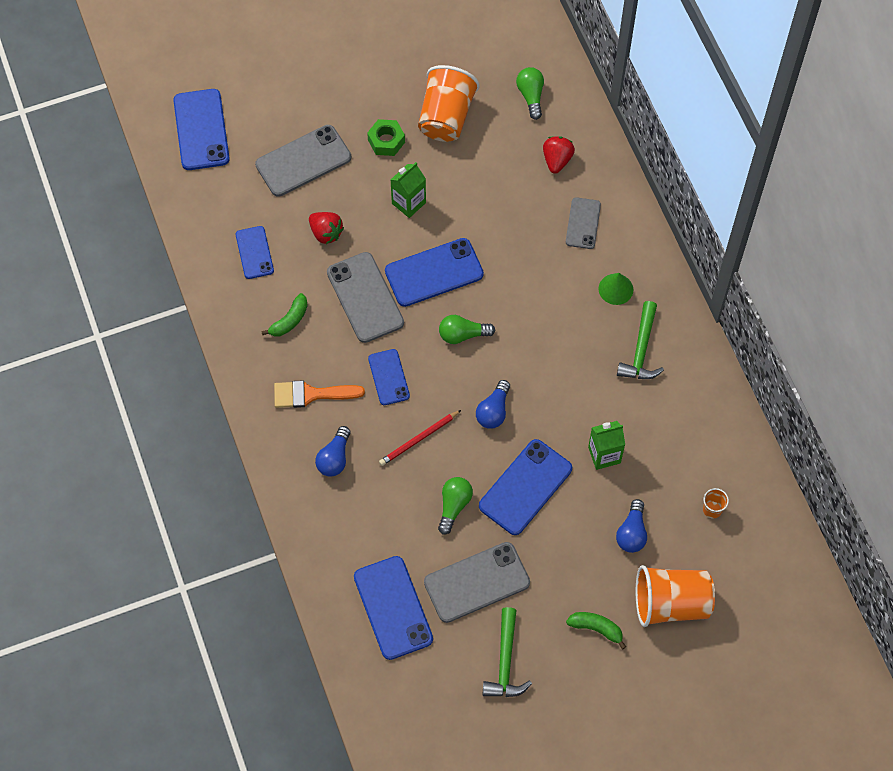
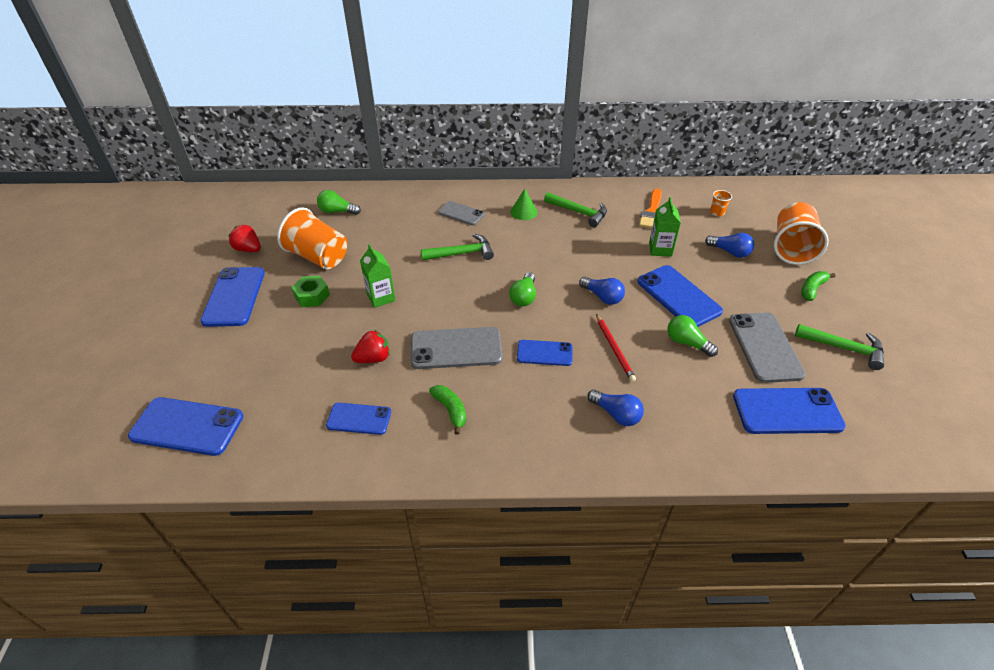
camera: 70 degrees left, 20 degrees down
grey phone [255,125,351,197] -> none
orange brush [274,380,365,408] -> orange brush moved to [639,188,662,229]
blue phone [385,238,484,307] -> blue phone moved to [200,267,265,327]
red strawberry [543,136,575,174] -> red strawberry moved to [229,225,261,252]
none -> green hammer [421,234,494,261]

